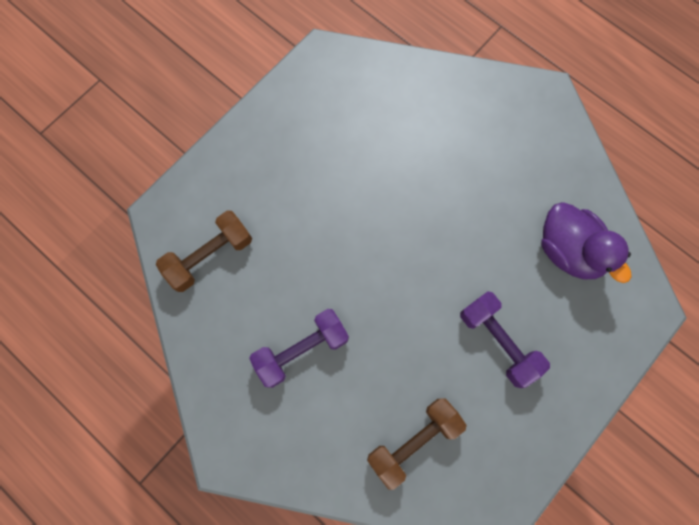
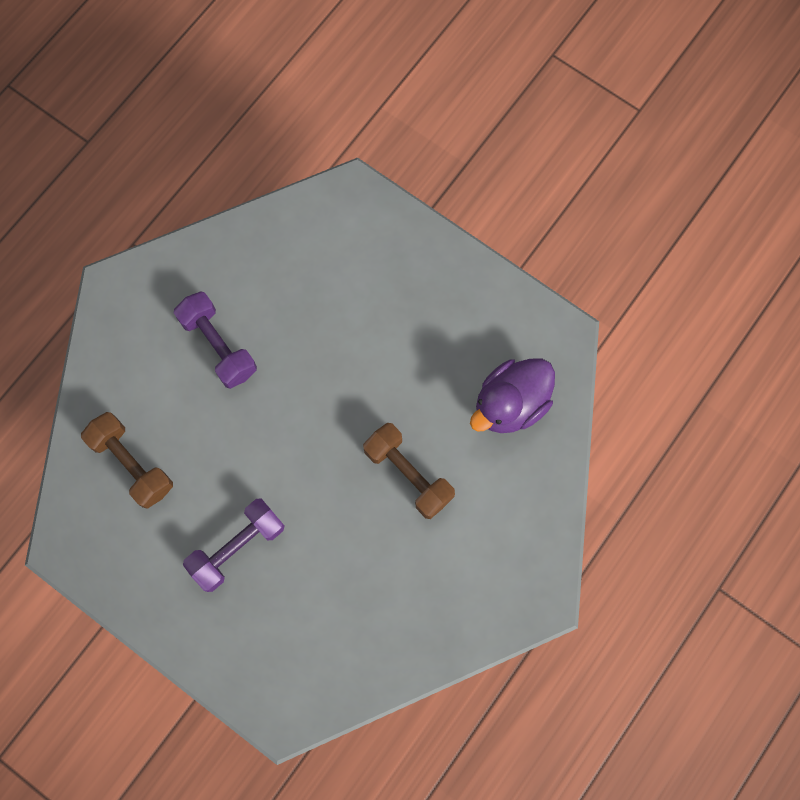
camera: 85 degrees right, 0 degrees up
brown dumbbell [156,210,252,292] -> brown dumbbell moved to [363,423,455,519]
purple duck [541,202,632,283] -> purple duck moved to [470,358,555,433]

